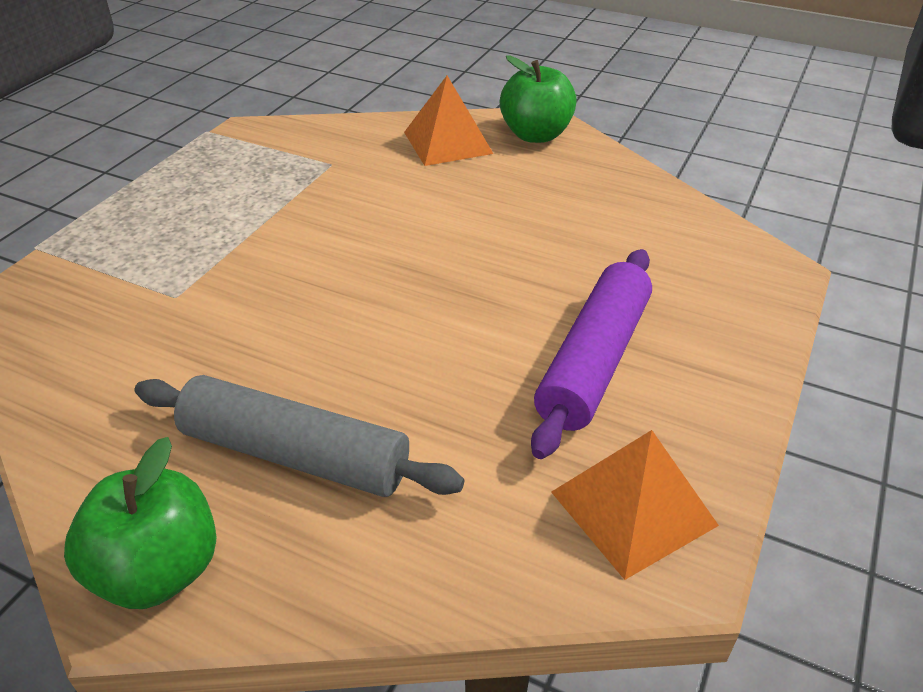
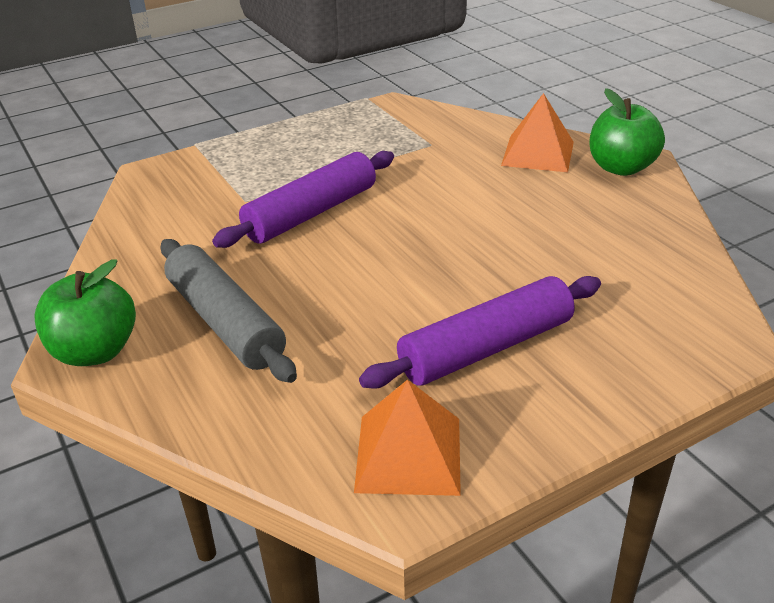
camera: 35 degrees right, 5 degrees down
none -> purple rolling pin [212,151,394,248]

